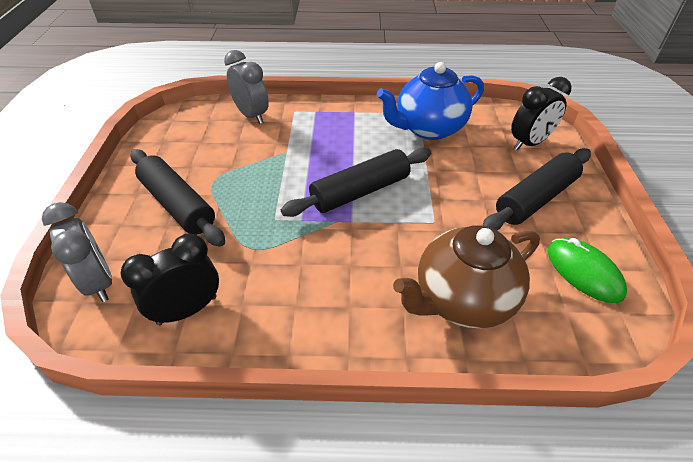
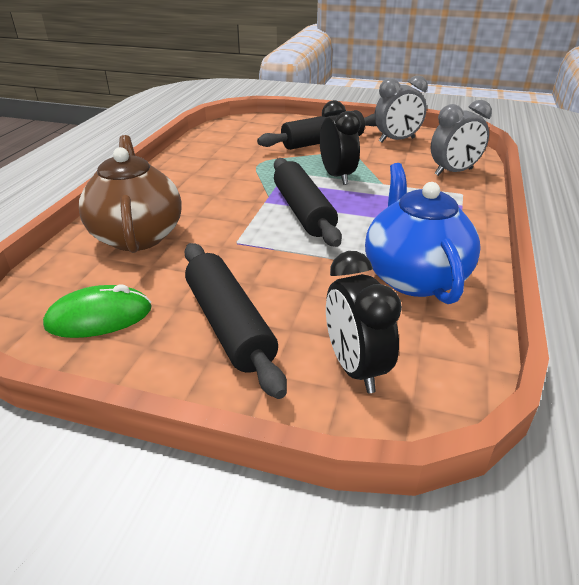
camera: 105 degrees right, 10 degrees down
grey clock [42,202,112,302] -> grey clock moved to [375,75,428,143]
black clock [120,233,219,325] -> black clock moved to [320,100,361,185]

